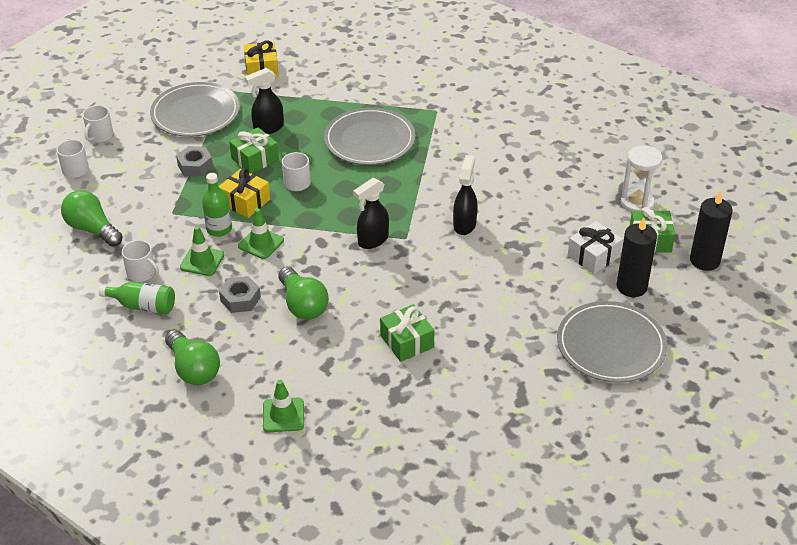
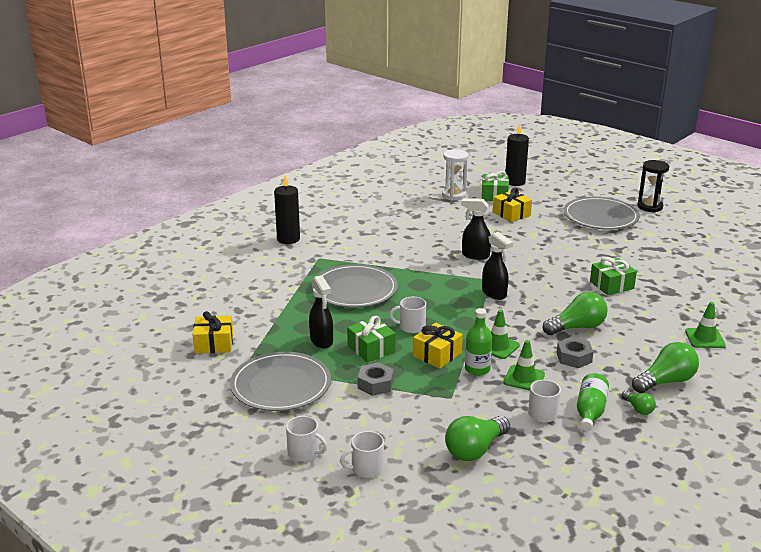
camera: 85 degrees left, 15 degrees down
white gift [568,221,623,274] -> yellow gift [493,187,532,222]
black candle [617,217,657,297] -> black candle moved to [274,175,300,244]
none -> green light bulb [622,391,656,415]
none -> black hourglass [637,160,669,212]

